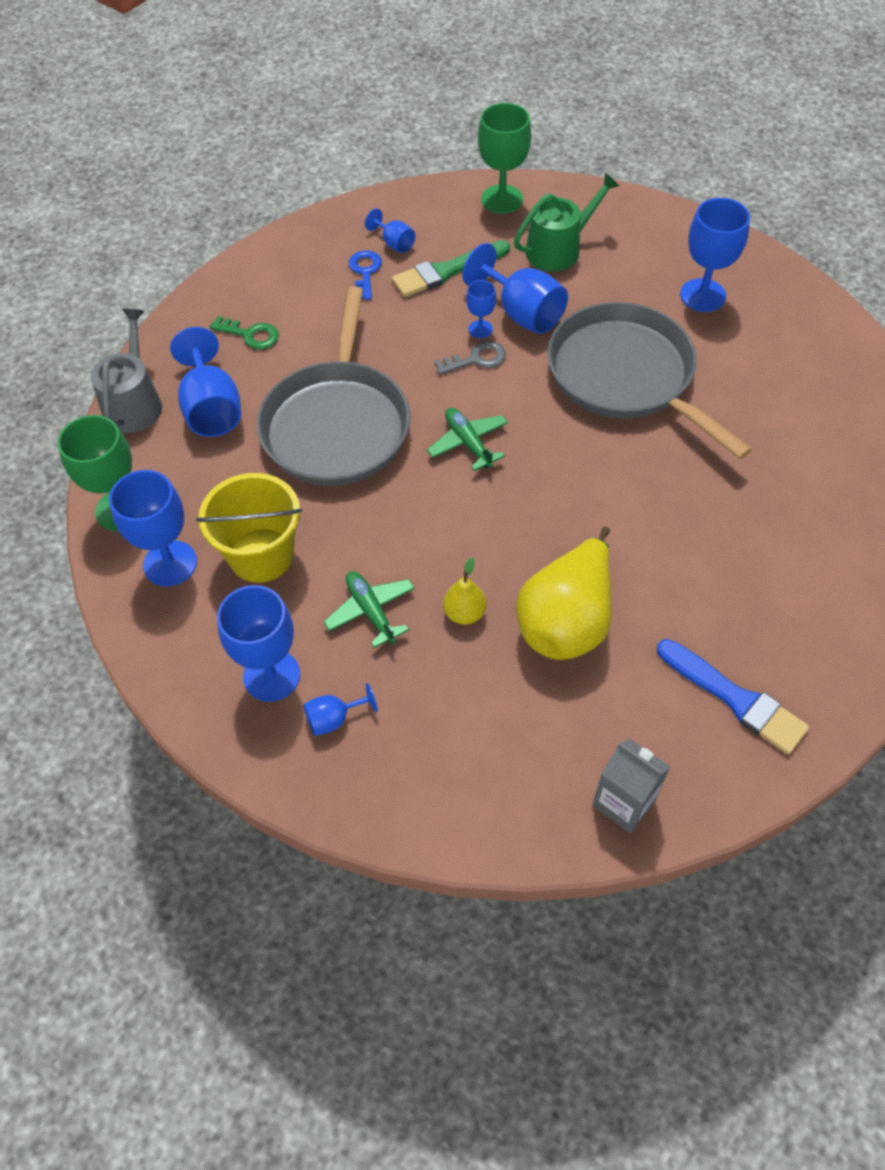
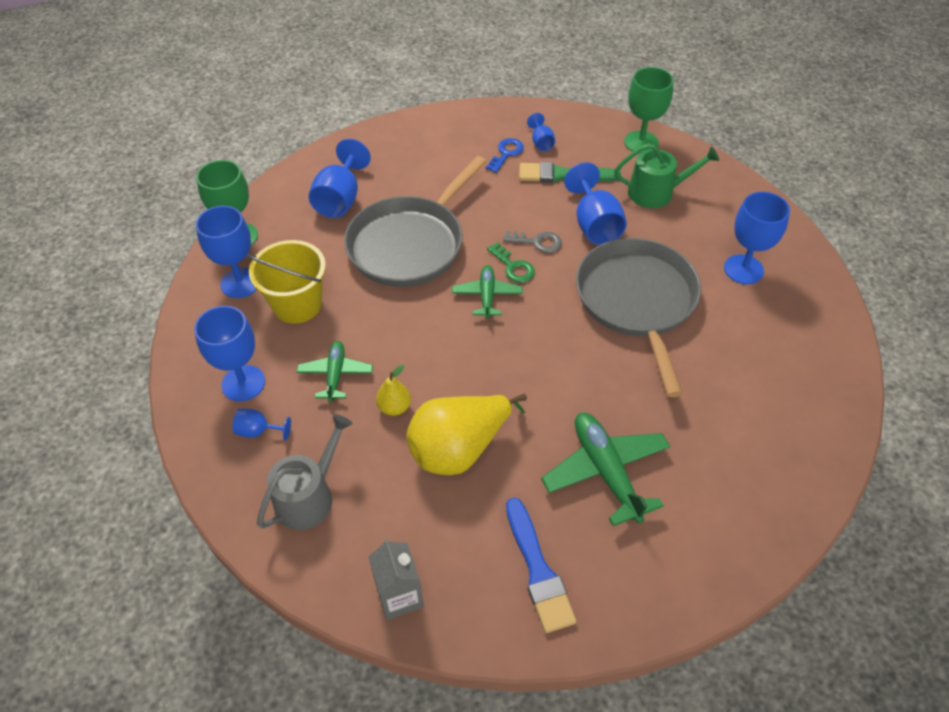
camera: 30 degrees right, 5 degrees down
grey watering can [91,309,162,433] -> grey watering can moved to [257,414,352,530]
green key [210,316,279,349] -> green key moved to [487,242,535,283]
blue goblet [466,280,496,338] -> none
none -> green plane [541,412,670,526]

